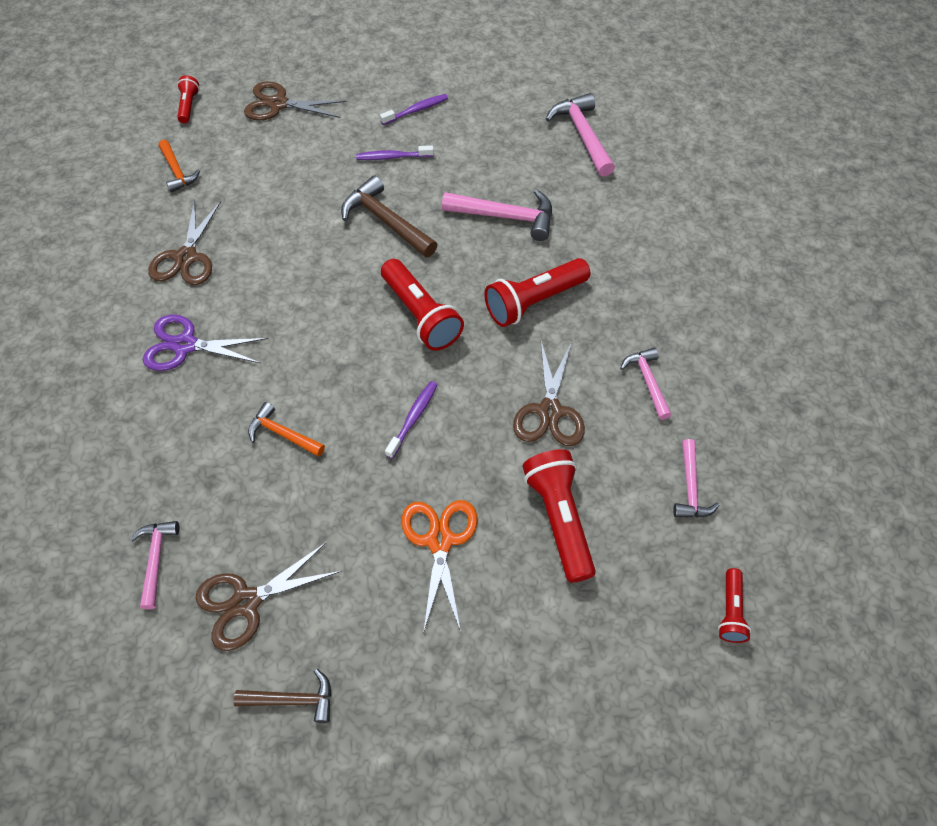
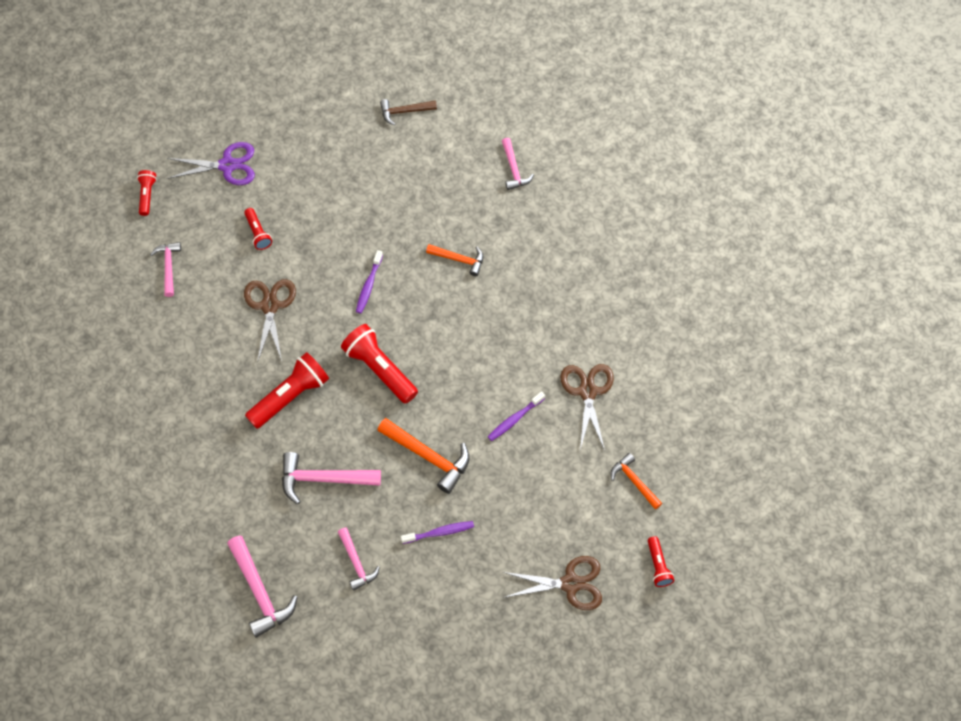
camera: 170 degrees right, 5 degrees up
purple scissors [143,314,268,371] -> purple scissors moved to [167,142,255,185]
brown scissors [195,542,342,651] -> none
brown hammer [341,175,438,257] -> orange hammer [377,418,470,494]
purple toothbrush [380,94,448,125] -> purple toothbrush moved to [488,391,545,441]
orange scissors [401,500,478,633] -> none
red flashlight [523,449,596,583] -> red flashlight [244,208,272,250], size x0.54
pink hammer [620,348,672,420] -> pink hammer moved to [338,527,380,591]

